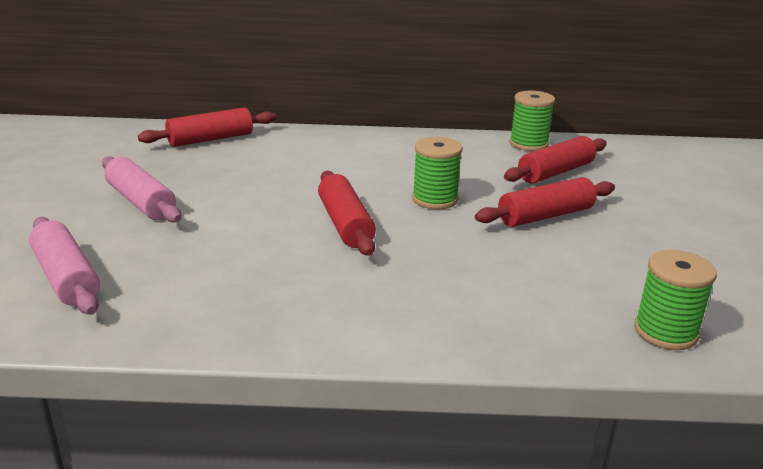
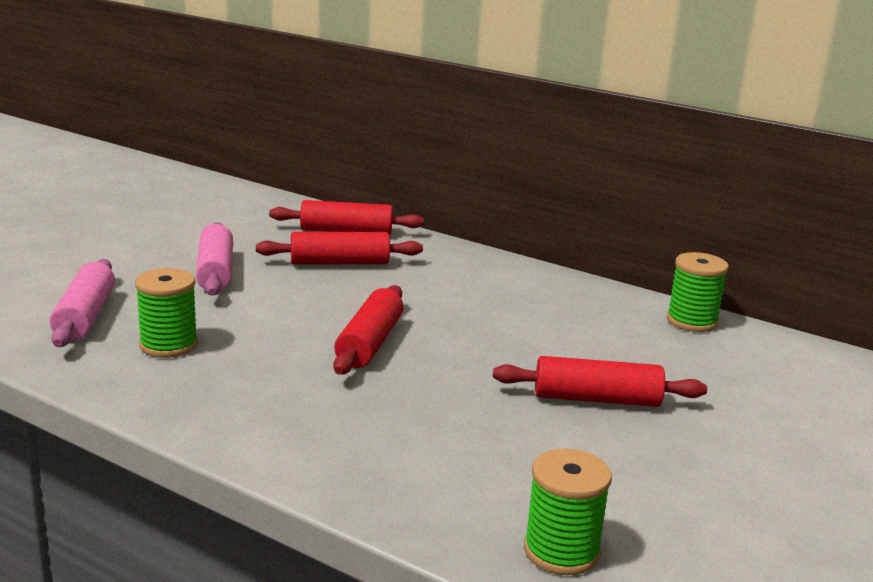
camera: 30 degrees right, 5 degrees down
green spool [412,137,463,209] -> green spool moved to [135,268,198,358]
red rolling pin [504,136,607,183] -> red rolling pin moved to [256,232,423,264]

